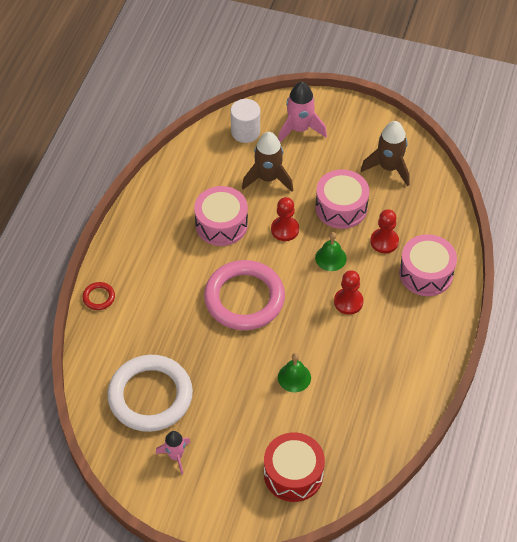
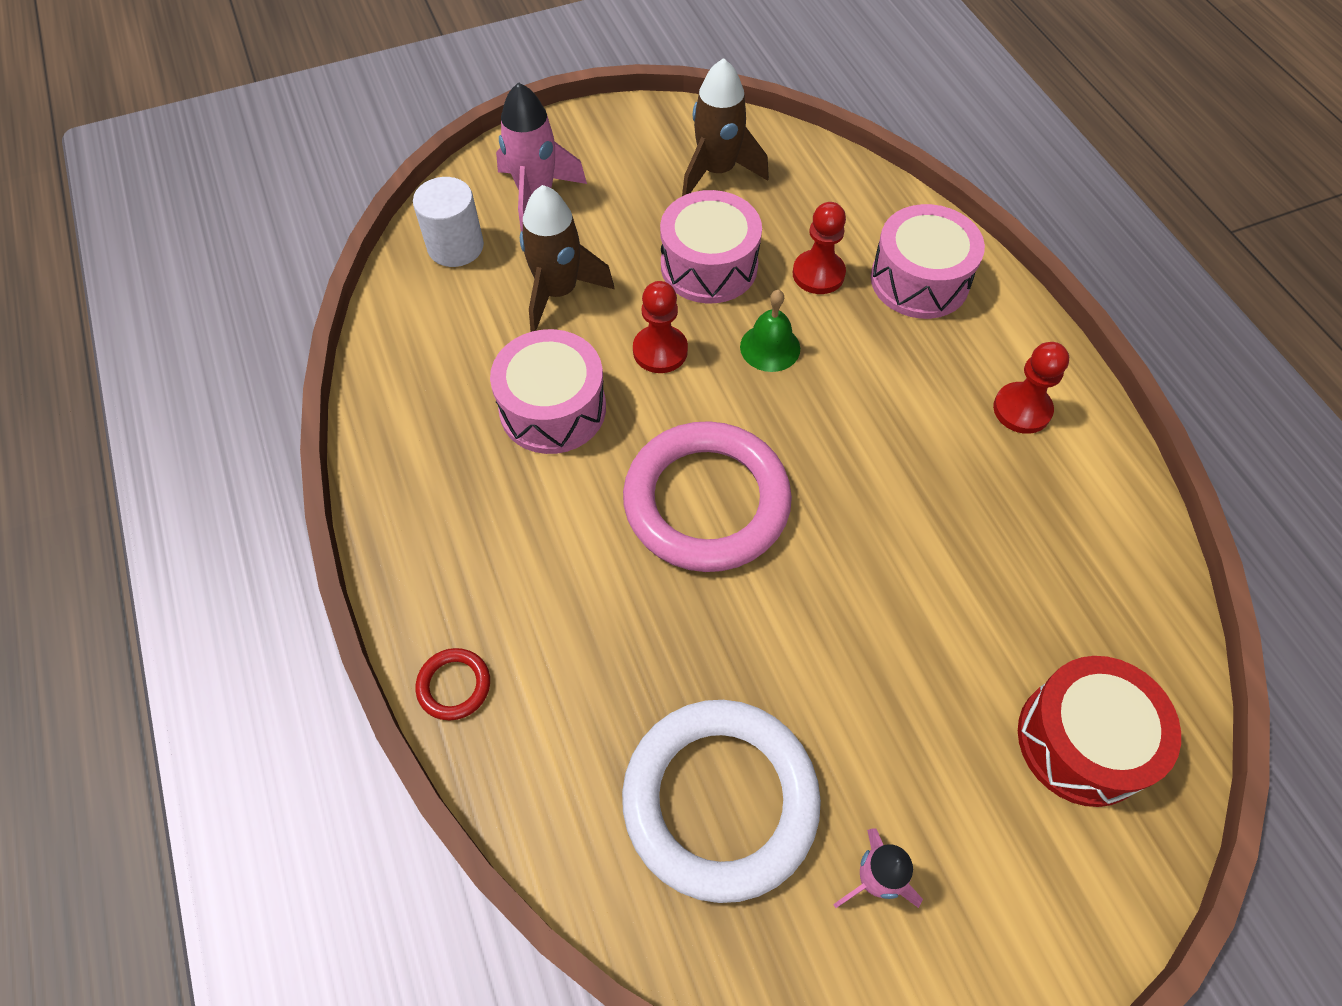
camera: 40 degrees left, 5 degrees up
green bell [278,353,311,392] -> none
red pawn [334,270,363,315] -> red pawn moved to [993,342,1069,434]

